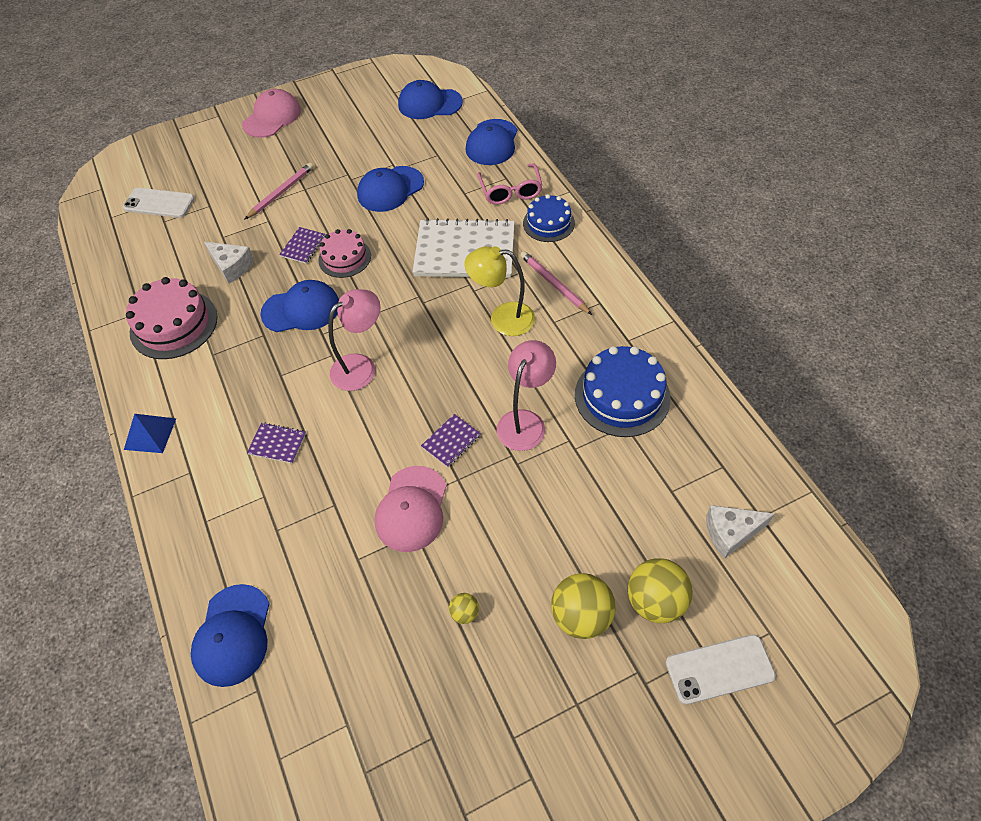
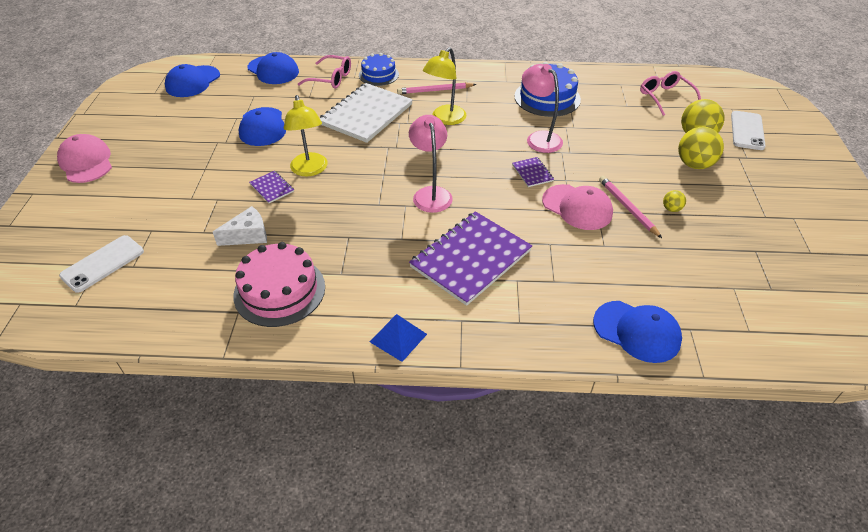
camera: 65 degrees left, 10 degrees down
pink pencil [244,163,314,220] -> pink pencil moved to [599,176,662,238]
purple notebook [247,423,306,464] -> purple notebook [409,211,532,306], size x2.32
blue cap [260,280,339,332] -> none
pink cake [318,229,371,278] -> yellow lamp [284,95,328,176]
white cheese [706,505,774,559] -> pink glasses [640,71,701,116]

